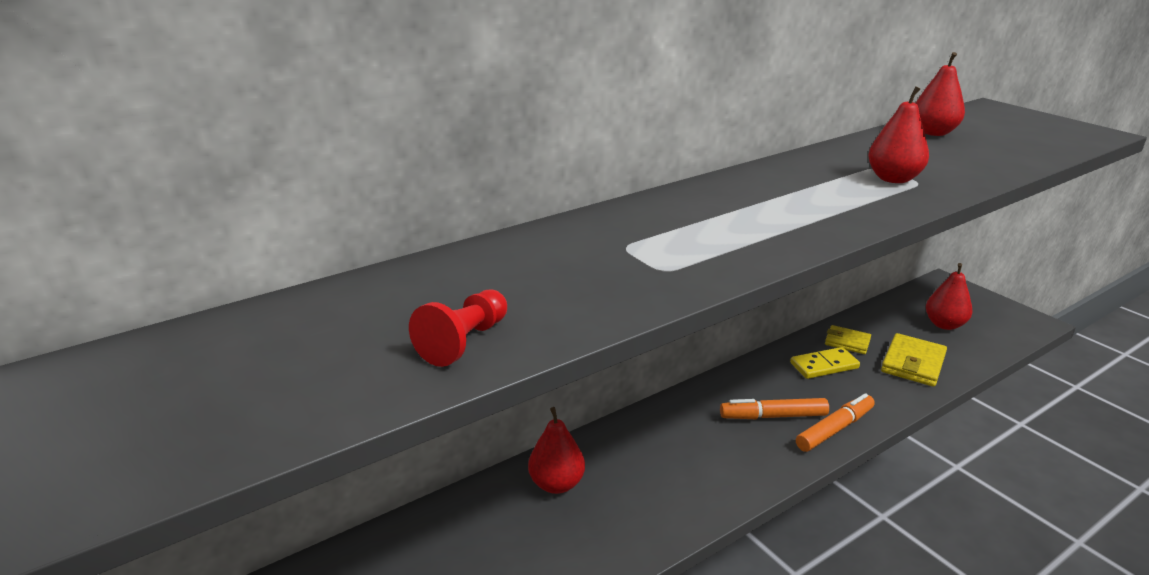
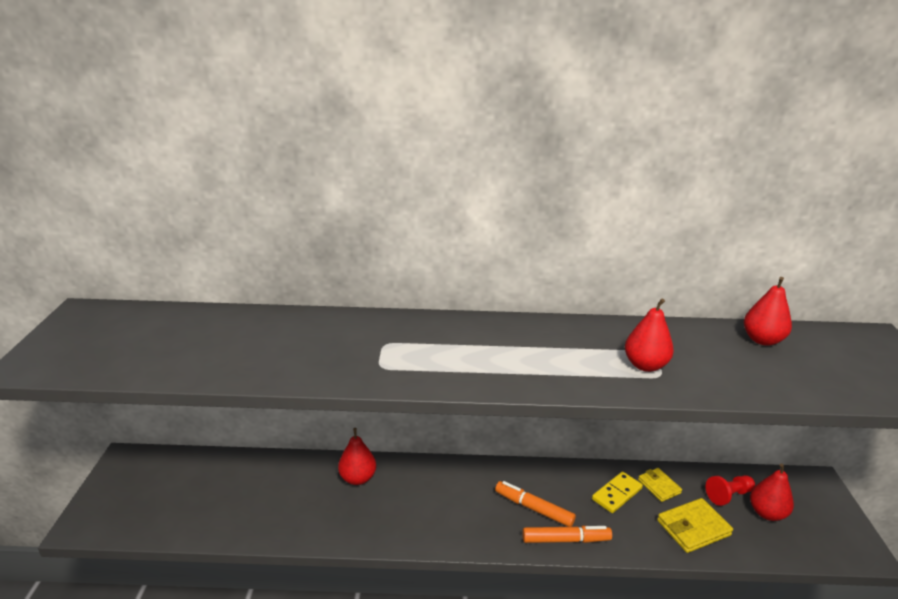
camera: 35 degrees right, 0 degrees up
red pawn [409,290,507,367] -> red pawn moved to [706,475,755,506]
yellow domino [790,347,860,379] -> yellow domino turned 60 degrees counterclockwise [592,472,643,513]

